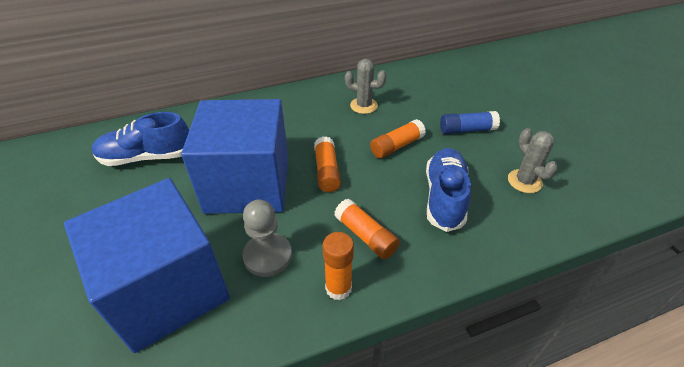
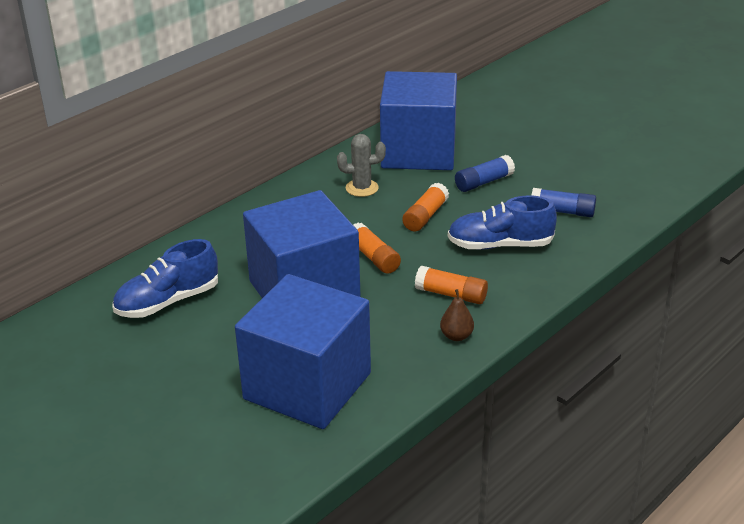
camera: 25 degrees left, 10 degrees down
grey pawn [242,199,292,277] -> none
orange glue stick [323,232,354,300] -> brown pear [440,289,474,341]
blue shoe [426,148,471,232] -> blue shoe turned 75 degrees counterclockwise [448,195,557,250]
grey cactus [508,128,558,193] -> blue glue stick [531,188,596,217]
none -> blue cube [380,71,457,170]

